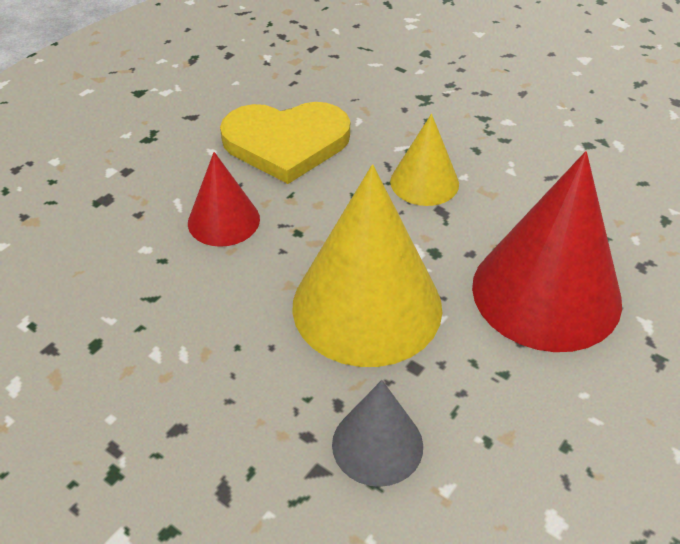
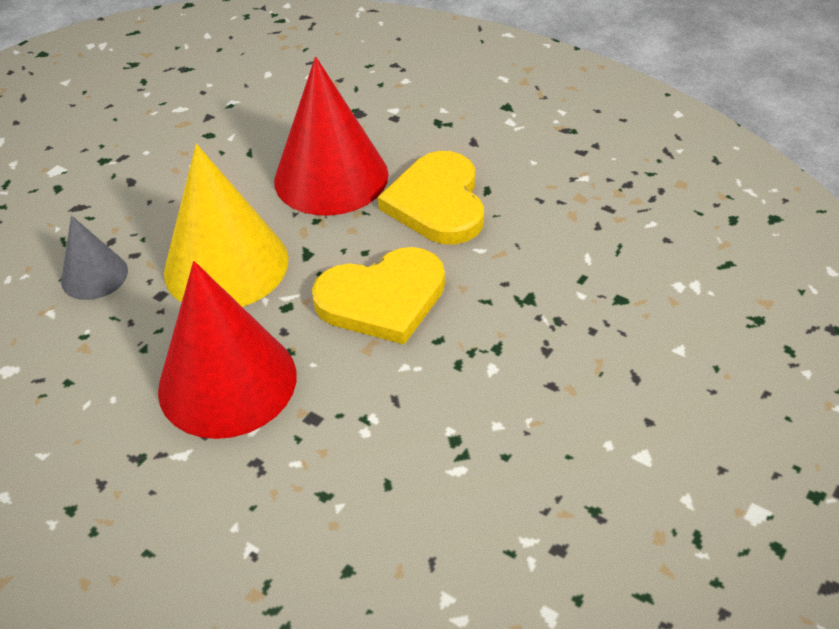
camera: 90 degrees right, 0 degrees up
red cone [188,152,260,247] -> red cone [274,57,388,216], size x1.89
yellow cone [390,114,459,206] -> yellow heart [312,247,445,344]

